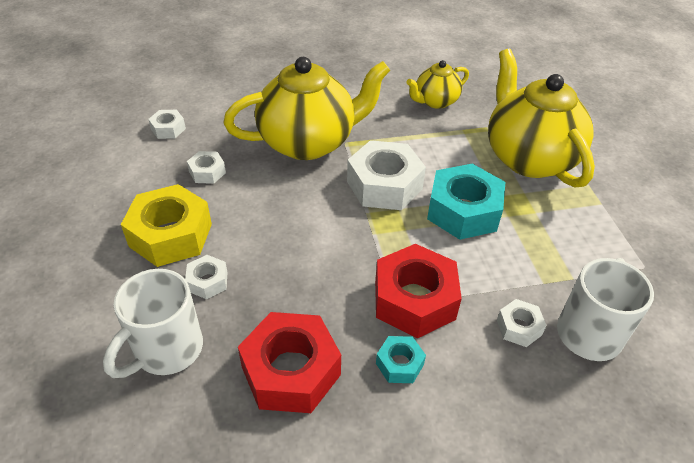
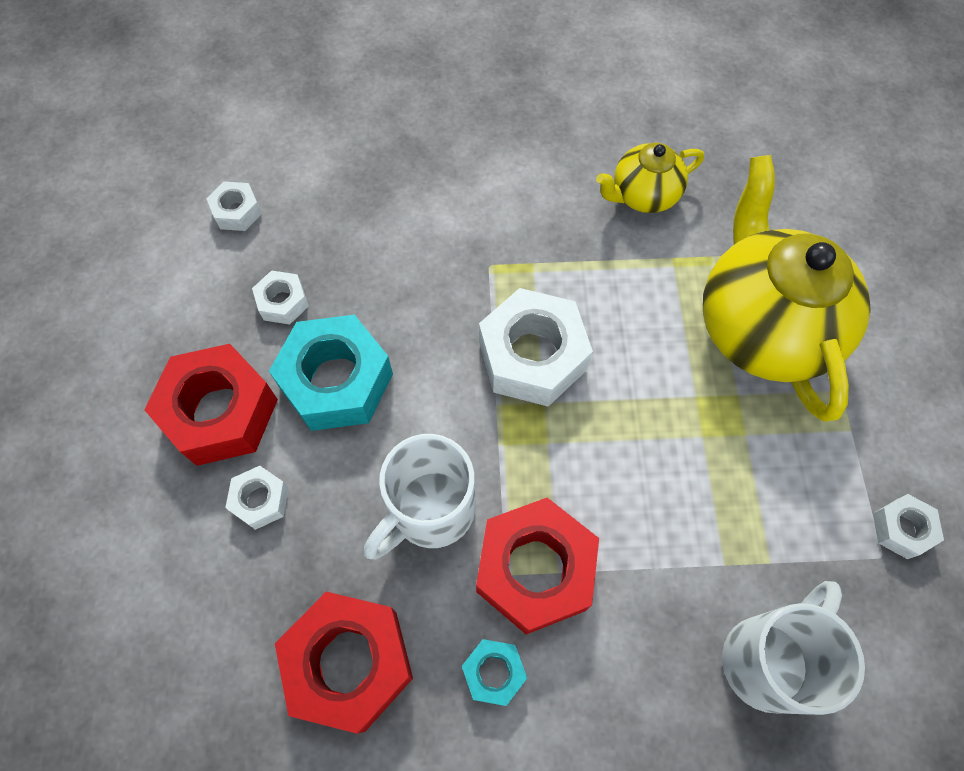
camera: 10 degrees right, 20 degrees up
white mug [103,269,203,378] -> white mug moved to [364,434,476,559]
yellow nut [121,184,212,267] -> red nut [144,344,278,466]
yellow teapot [223,57,390,160] -> none
turquoise nut [427,164,506,240] -> turquoise nut moved to [269,315,393,431]
white nut [497,299,547,347] -> white nut moved to [873,494,944,559]

